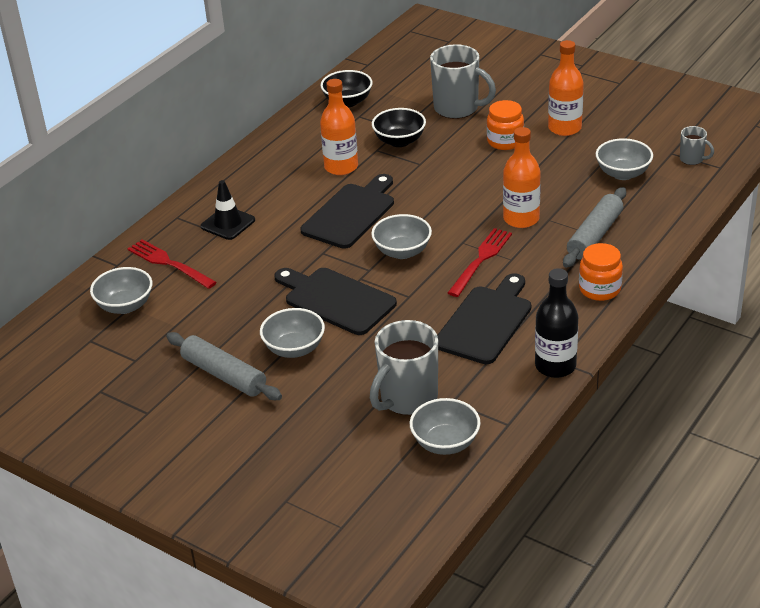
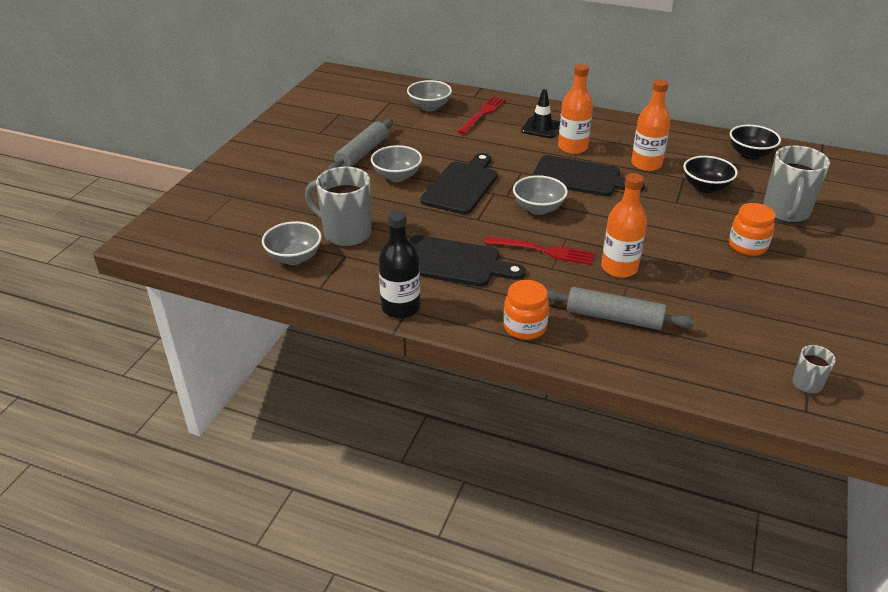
camera: 75 degrees right, 0 degrees up
orange bottle [548,40,584,136] -> orange bottle moved to [558,64,593,154]
grey bowl [596,138,653,180] -> none

